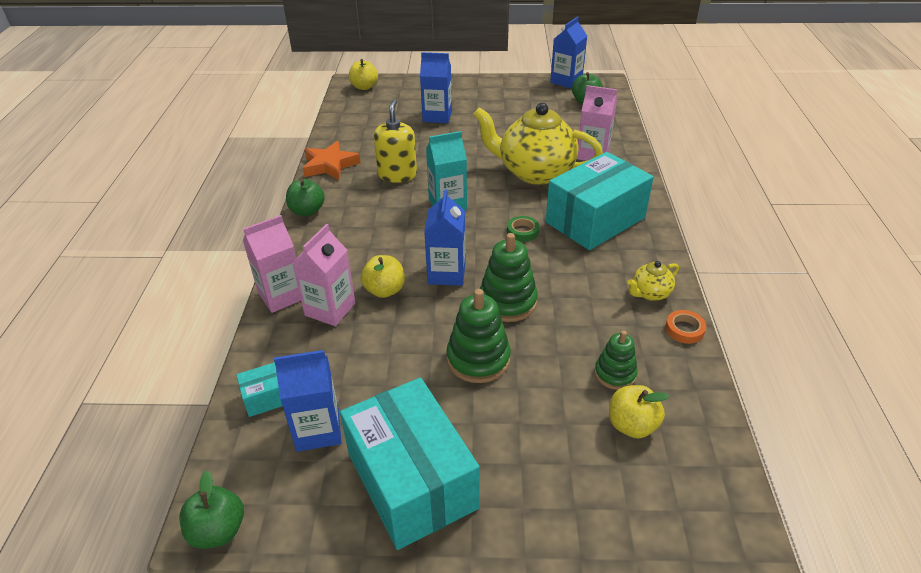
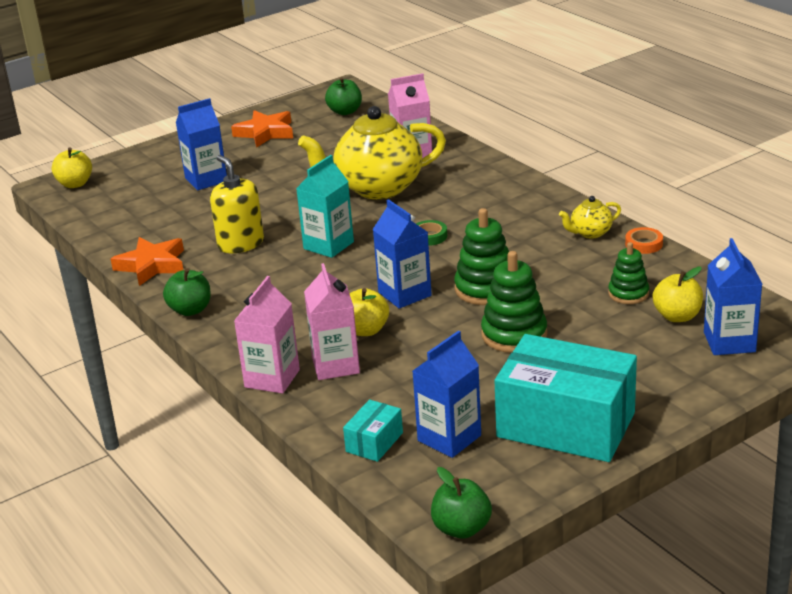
camera: 35 degrees left, 10 degrees down
turquoise box [546,152,654,250] -> none
blue carton [550,17,587,88] -> blue carton moved to [704,238,762,355]
yellow teapot [627,261,679,301] -> yellow teapot turned 45 degrees clockwise [559,196,621,239]
none -> orange star [231,110,293,148]

